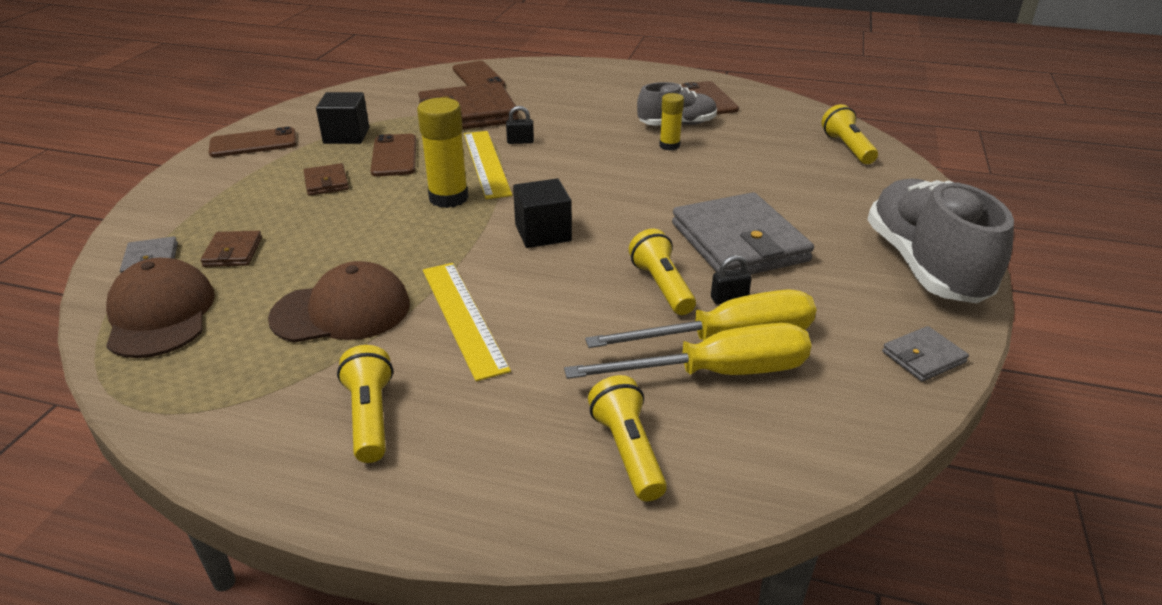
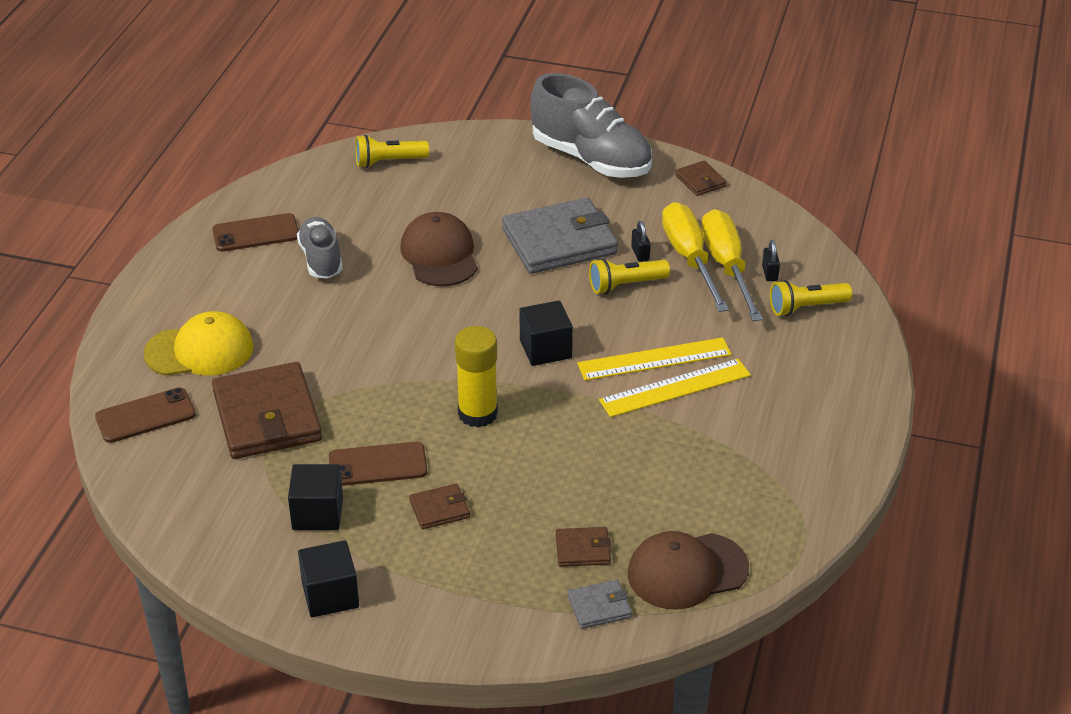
camera: 90 degrees left, 5 degrees up
brown phone [209,127,297,157] -> black cube [298,540,359,617]
brown cap [268,261,410,343] -> brown cap moved to [400,212,478,286]
yellow flashlight [337,345,393,463] -> none
yellow ruler [464,131,512,199] -> yellow ruler moved to [577,337,732,381]
black padlock [506,106,534,144] -> black padlock moved to [762,240,780,281]
yellow glue stick [659,93,684,151] -> none
grey shoe [867,178,1014,304] -> grey shoe turned 135 degrees counterclockwise [531,73,652,178]
grey wallet [882,326,969,382] -> brown wallet [675,160,727,196]
none -> yellow cap [143,311,254,376]

